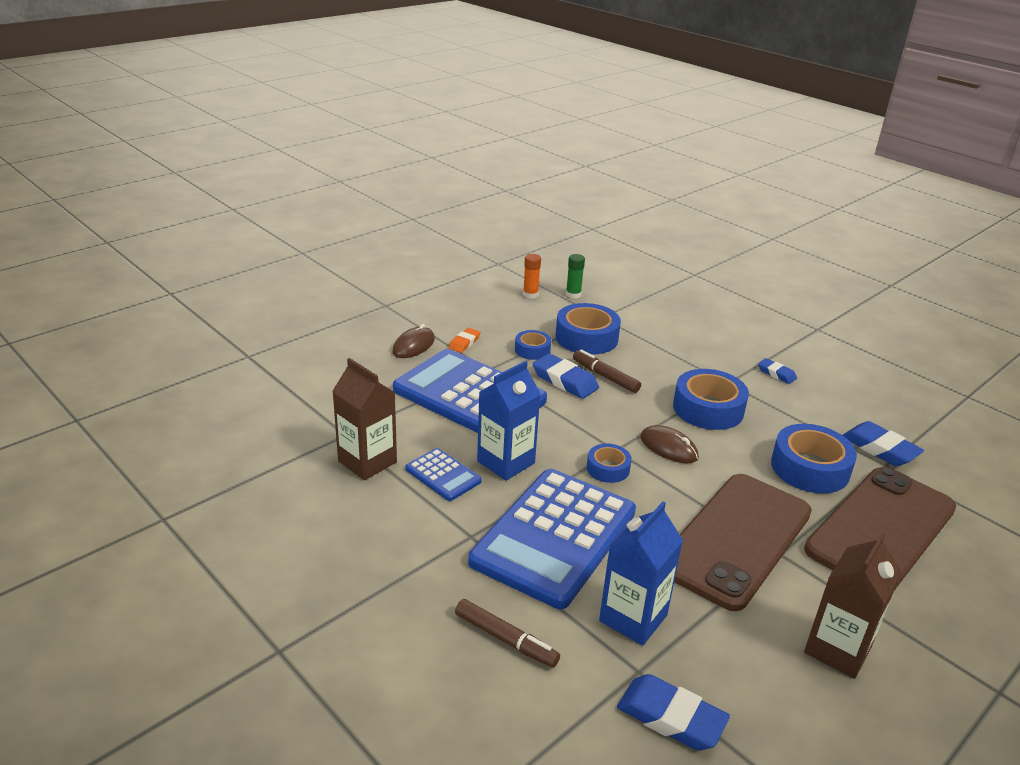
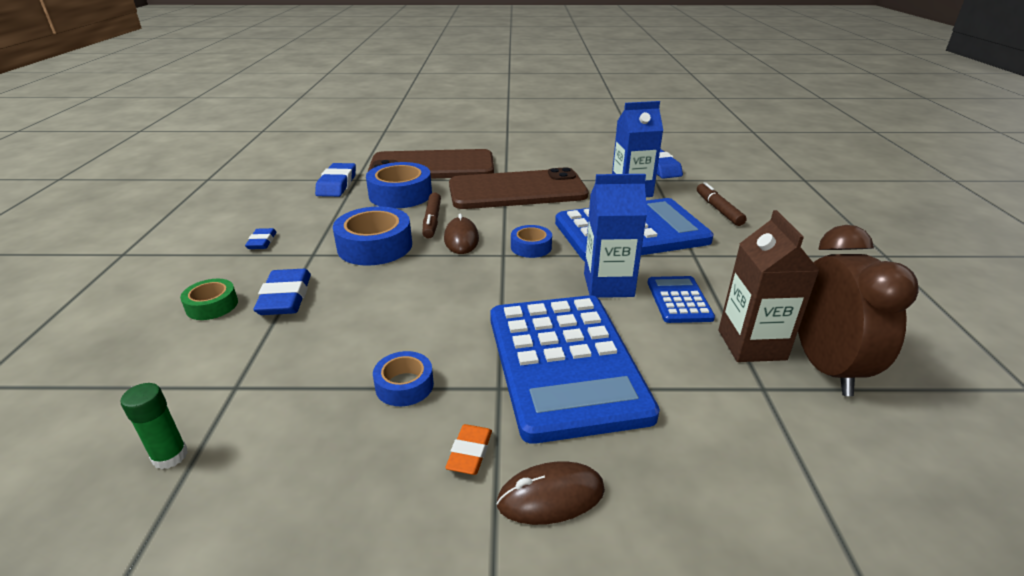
camera: 135 degrees left, 0 degrees up
orange eraser [449,328,480,353] -> orange eraser turned 60 degrees counterclockwise [445,424,492,475]
orange glue stick [523,254,541,299] -> none
blue eraser [533,354,599,399] -> blue eraser moved to [253,269,311,315]
blue tape [555,303,621,355] -> none
brown marker [573,349,641,393] -> brown marker moved to [422,192,441,239]
brown carton [804,532,902,679] -> none
none -> green tape [180,279,238,320]
none -> brown clock [798,225,919,396]

